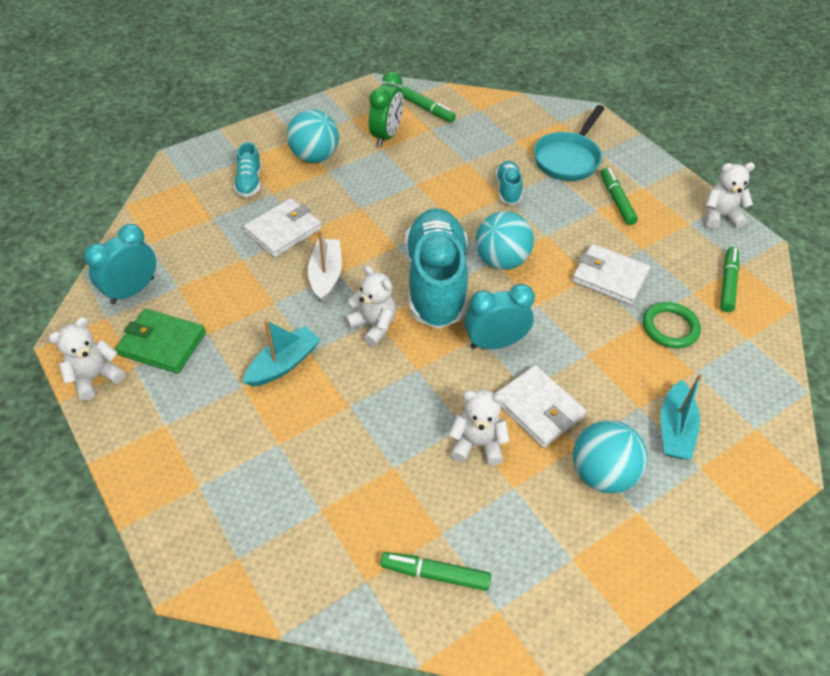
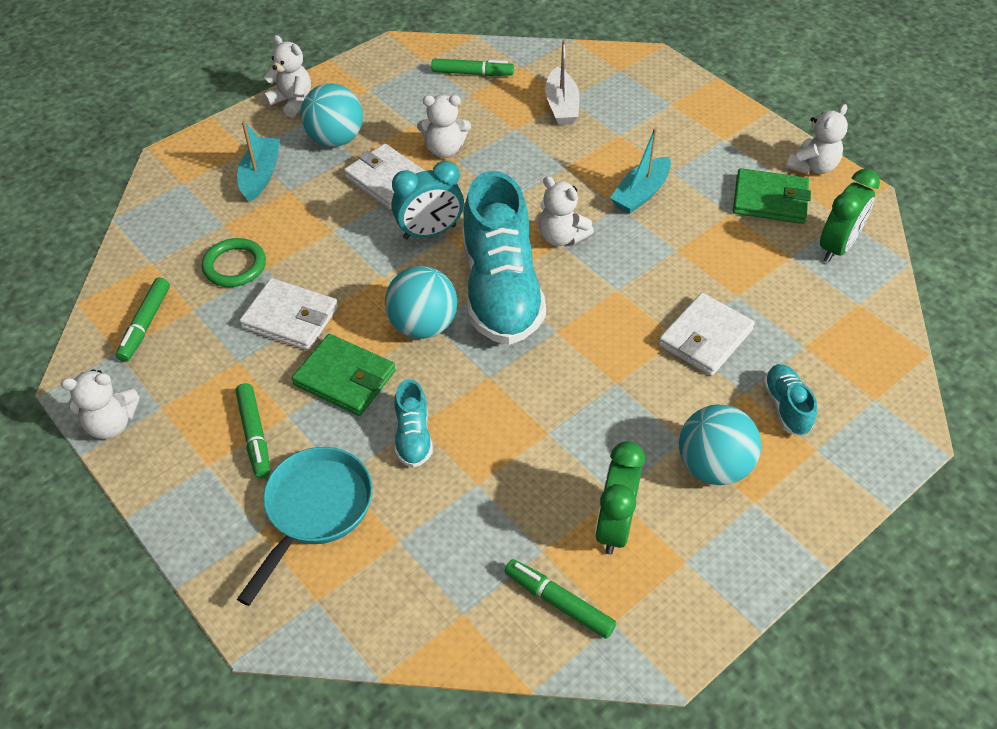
camera: 175 degrees right, 0 degrees up
turquoise clock [84,224,156,304] -> green clock [820,169,880,263]
white boat [308,230,342,302] -> white boat moved to [545,40,580,125]
none -> white teddy bear [263,35,311,118]
none -> green wallet [292,334,396,416]

